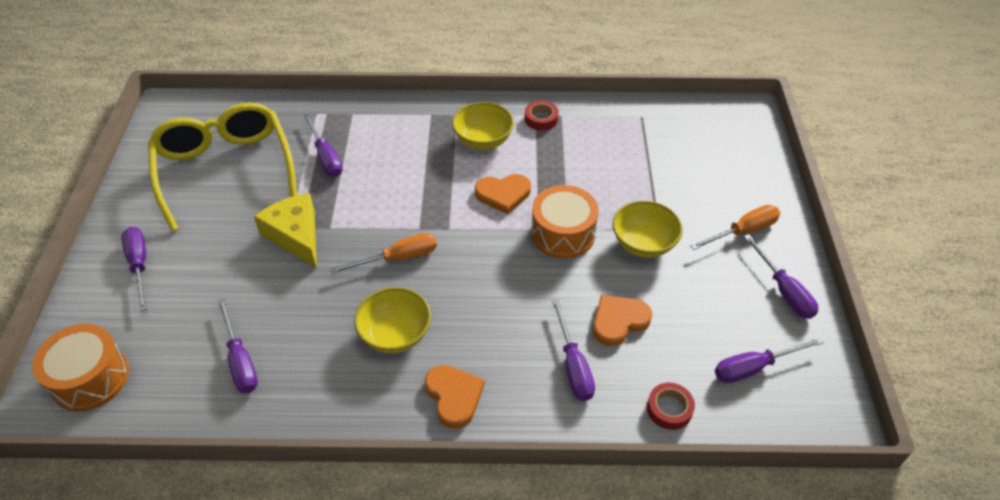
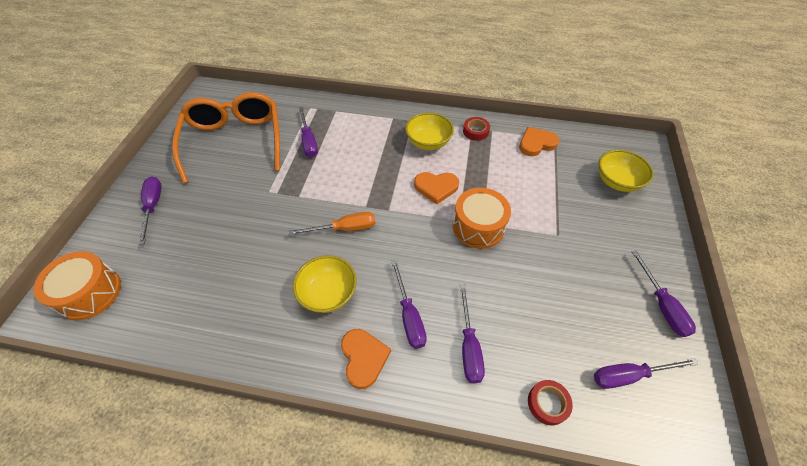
camera: 10 degrees right, 5 degrees up
yellow glasses [148,102,297,231] -> orange glasses [172,92,280,184]
purple screwdriver [217,298,258,393] -> purple screwdriver moved to [391,260,427,349]
yellow cheese [254,193,317,268] -> none
orange heart [593,295,652,346] -> orange heart moved to [519,127,559,156]
yellow bowl [612,201,683,258] -> yellow bowl moved to [599,150,654,192]
orange screwdriver [690,205,780,250] -> none

